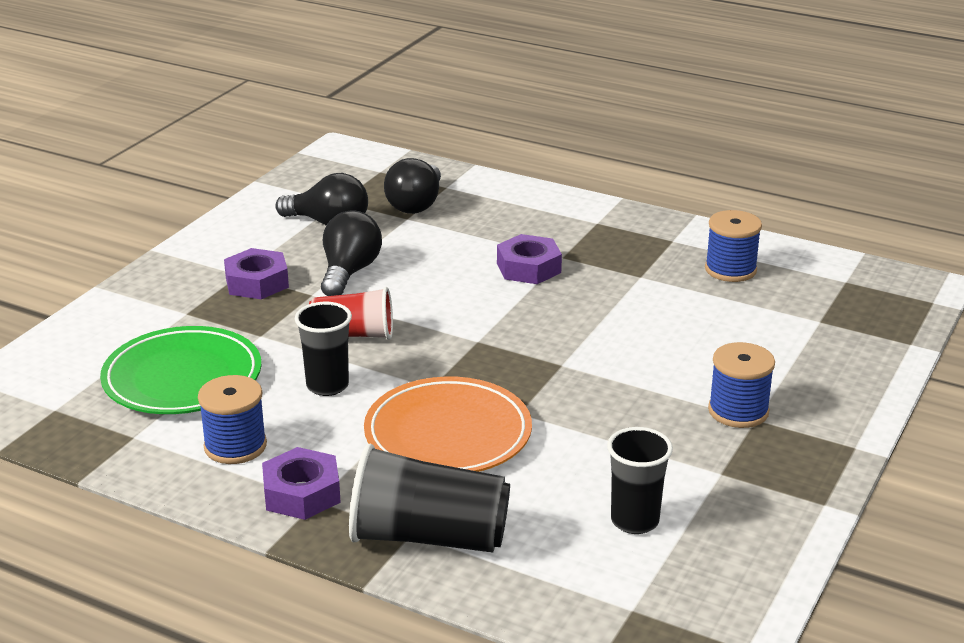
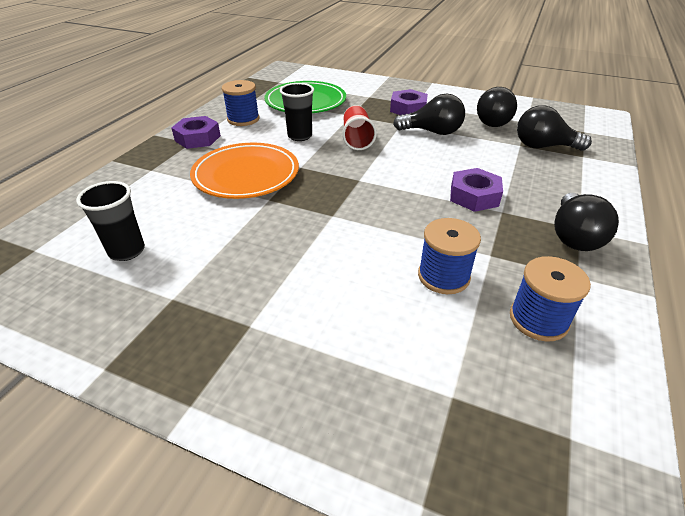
camera: 85 degrees right, 10 degrees up
black cup [349,444,510,553] -> none
blue spool [708,342,775,428] -> blue spool moved to [418,218,481,294]
none -> black light bulb [554,193,619,251]

